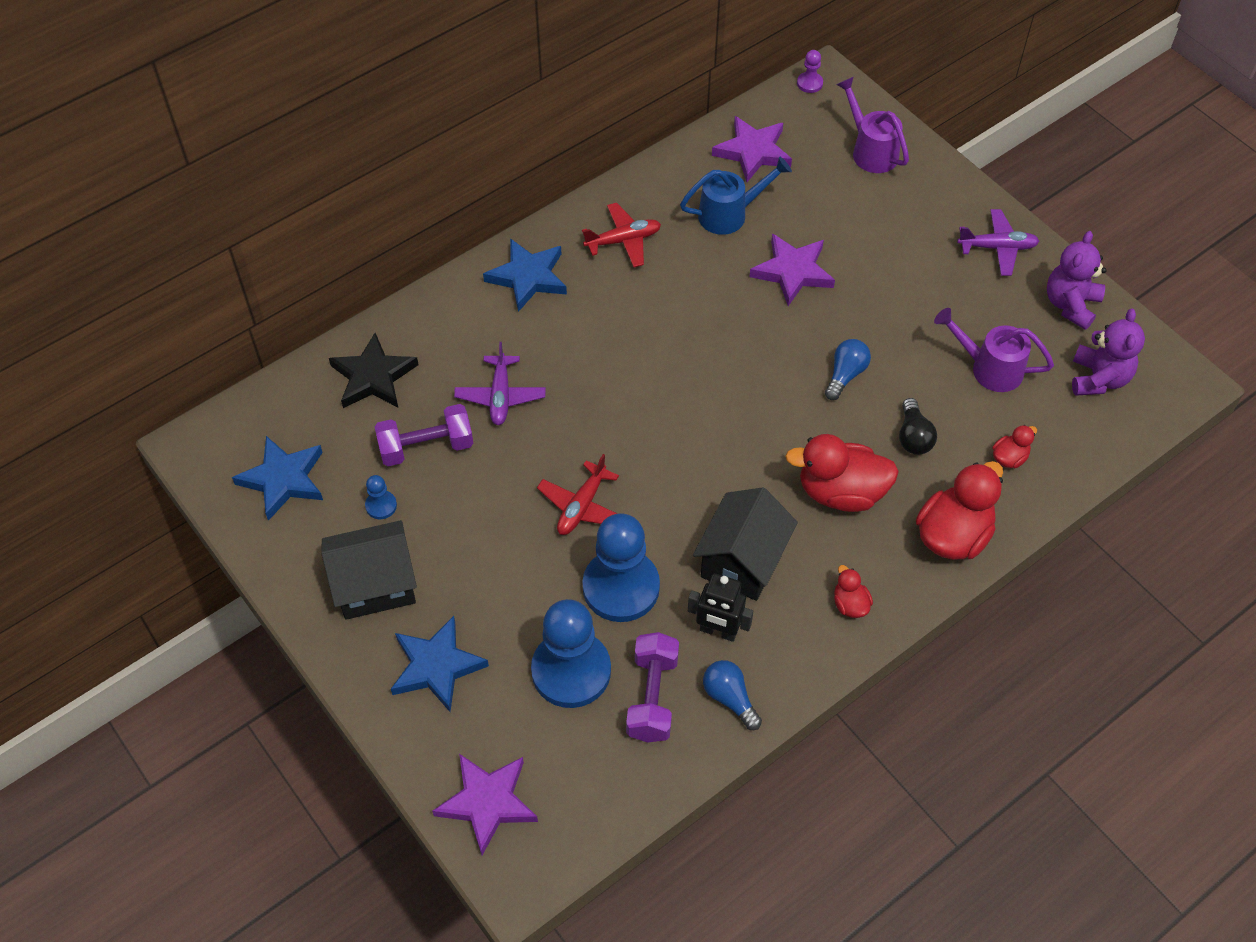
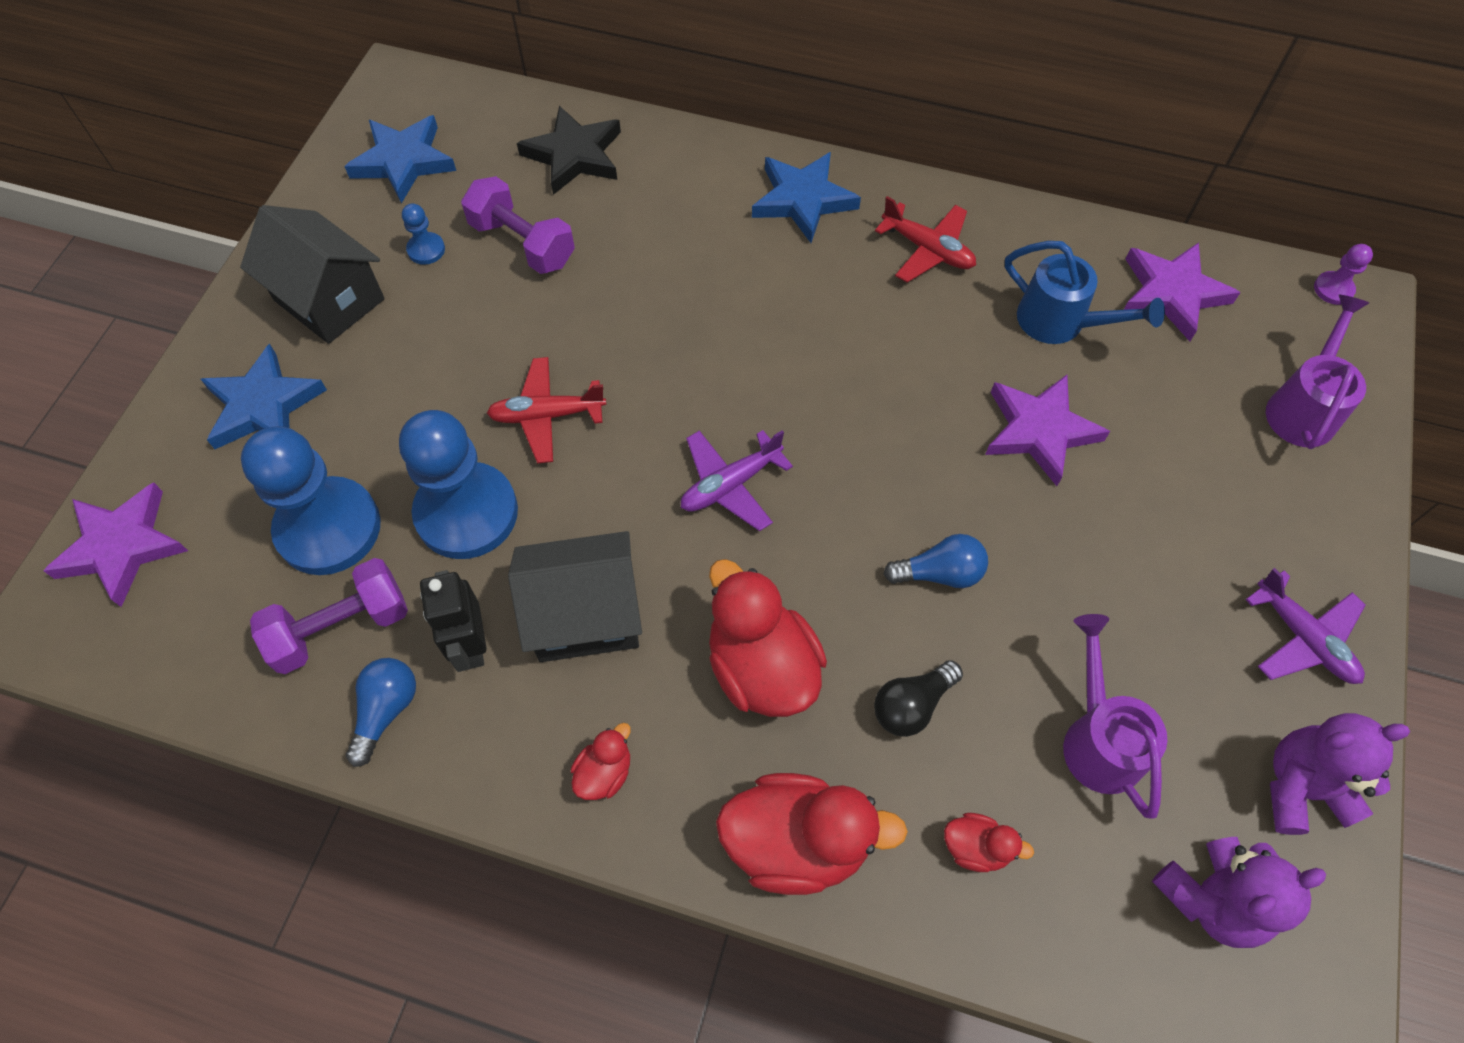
camera: 55 degrees right, 5 degrees up
purple plane [454,342,546,425] -> purple plane moved to [681,430,793,531]

